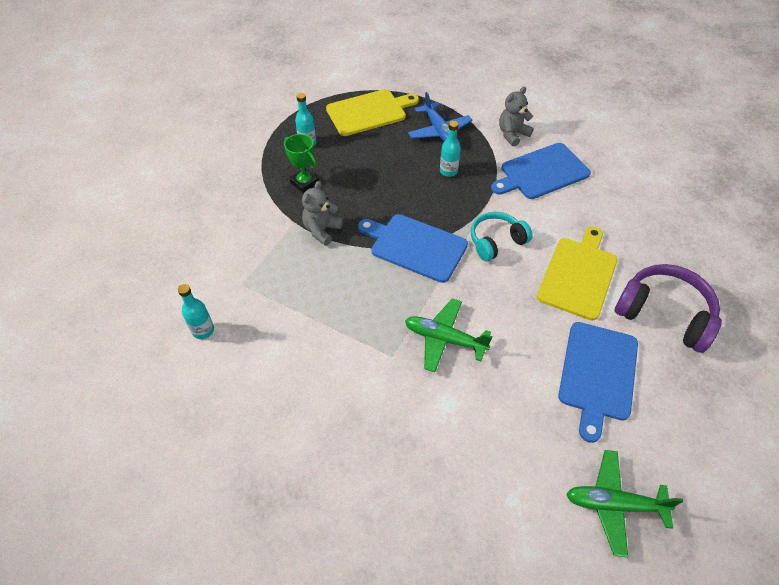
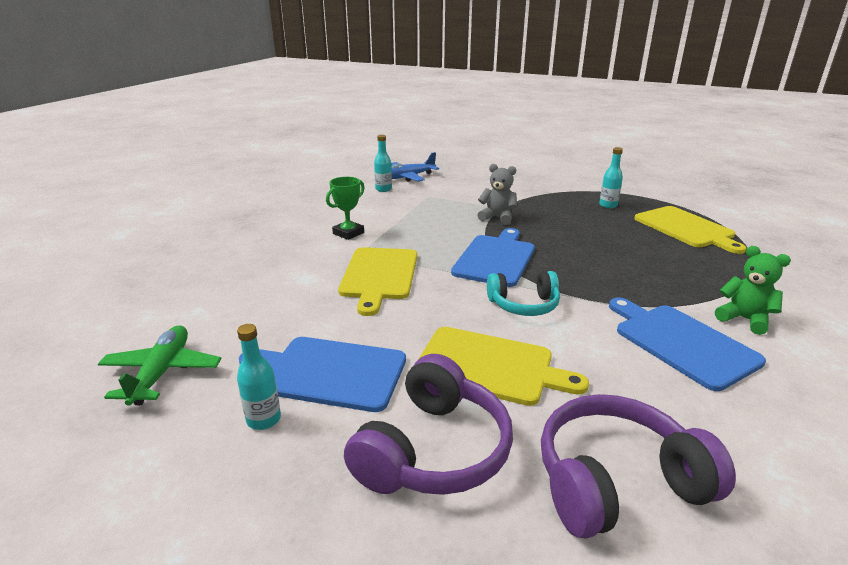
camera: 85 degrees right, 25 degrees down
green trophy [284,134,319,193] -> green trophy moved to [326,177,365,240]
green plane [405,298,493,372] -> yellow cutting board [338,247,417,316]
blue plane [408,92,473,141] -> blue plane moved to [391,152,439,182]
turquoise bottle [440,121,461,177] -> turquoise bottle moved to [237,324,281,430]
turquoise headphones [471,212,533,261] -> turquoise headphones turned 120 degrees clockwise [487,271,560,316]
grey teddy bear [499,86,534,146] -> green teddy bear [715,246,791,335]
none -> purple headphones [541,394,736,538]

